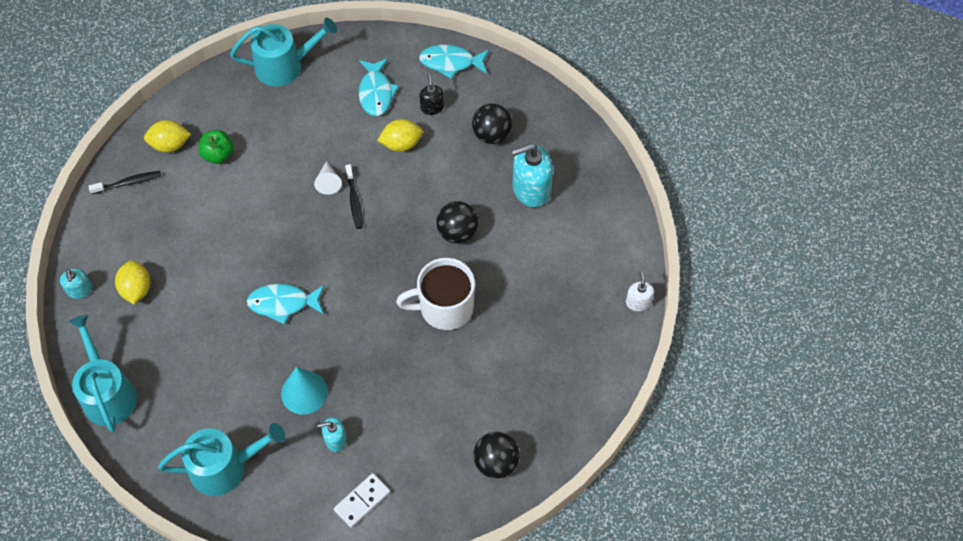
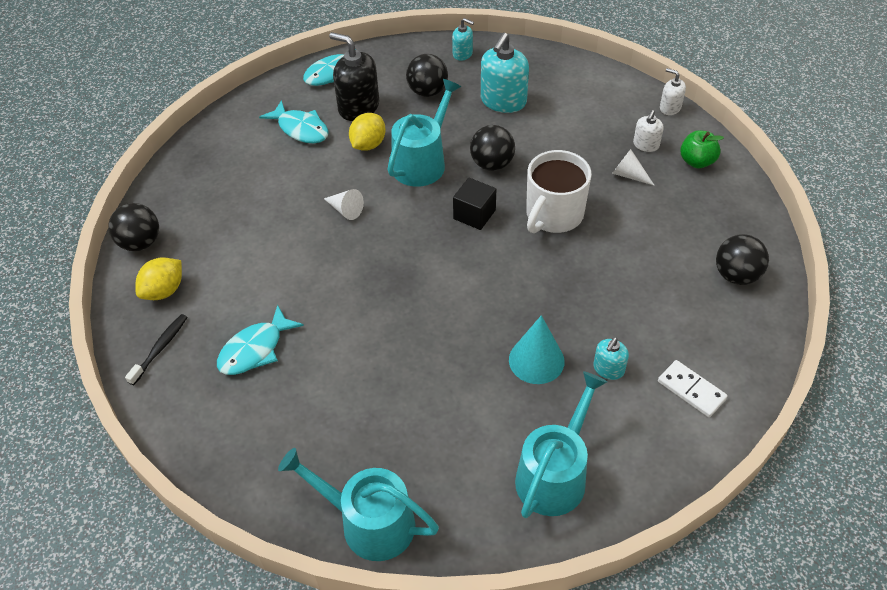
camera: 45 degrees left, 10 degrees down
turquoise soap dispenser [60,269,92,299] -> turquoise soap dispenser moved to [452,18,474,61]
yellow lemon [115,260,151,304] -> none
green apple [198,130,233,164] -> green apple moved to [680,130,724,168]
turquoise watering can [230,17,337,86] -> turquoise watering can moved to [387,79,461,187]
turquoise fish [247,284,325,324] -> turquoise fish moved to [217,305,304,375]
white domino [334,473,390,528] -> white domino turned 45 degrees counterclockwise [658,360,728,417]
black toothbrush [345,164,363,229] -> none
black soap dispenser [420,74,444,115] -> black soap dispenser [329,32,379,121], size x1.88
none -> black ball [108,203,159,251]
none -> black cube [453,178,496,230]
none -> white cone [612,149,655,186]
none -> white soap dispenser [633,110,664,152]

